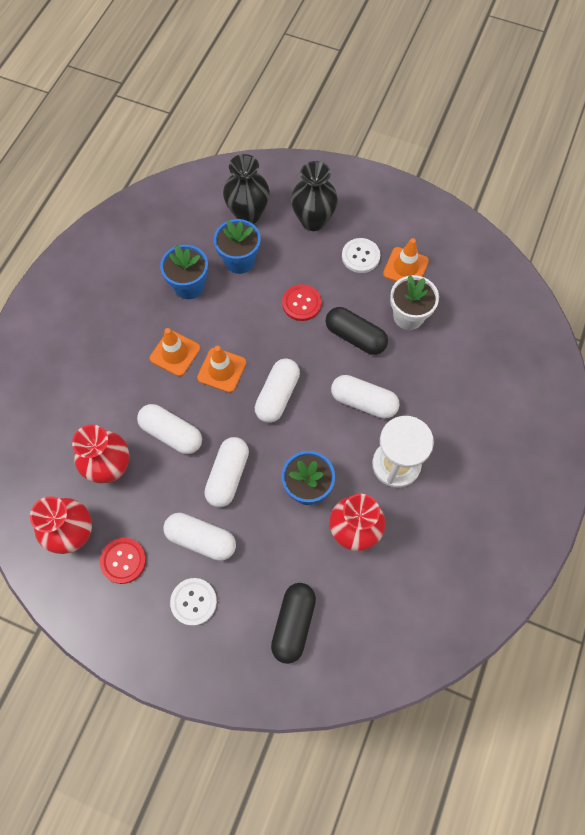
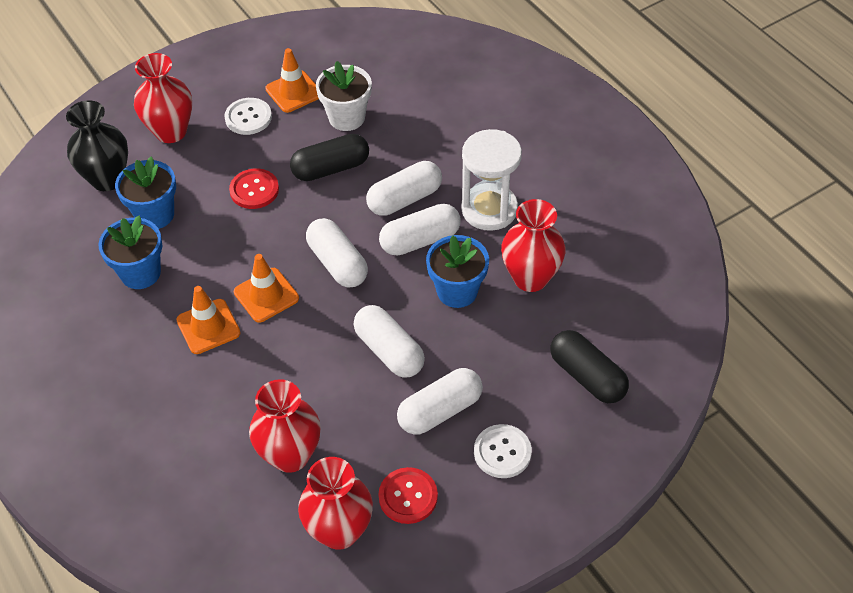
camera: 55 degrees left, 15 degrees down
white capsule [137,404,202,454] -> white capsule moved to [379,204,461,256]
black vase [291,161,338,231] -> red vase [134,53,192,143]

